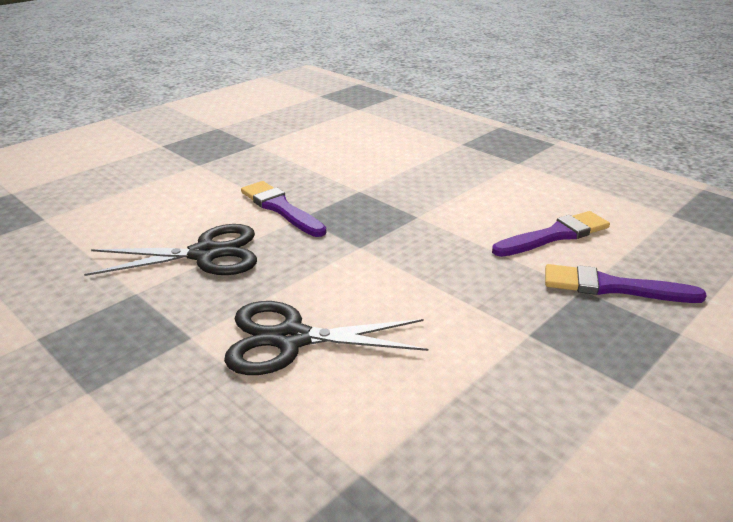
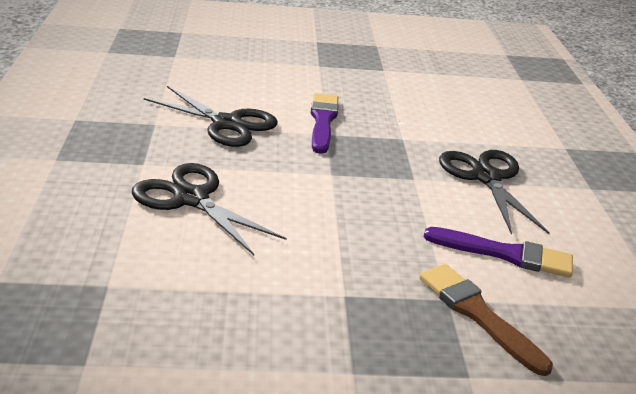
camera: 40 degrees right, 0 degrees up
purple brush [545,264,707,303] -> brown brush [419,264,553,376]
none -> black scissors [439,150,550,235]

